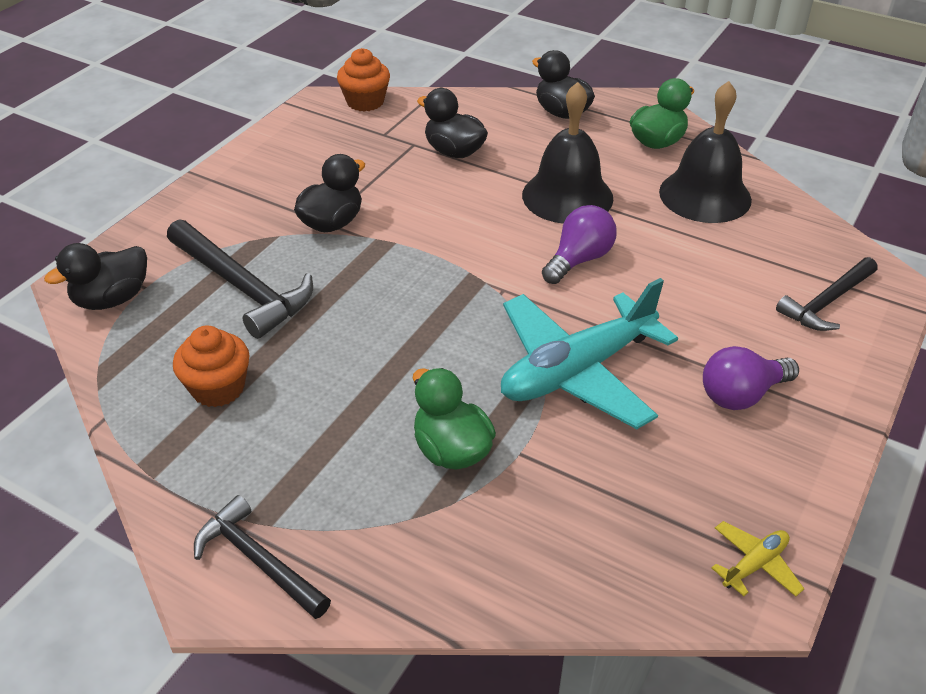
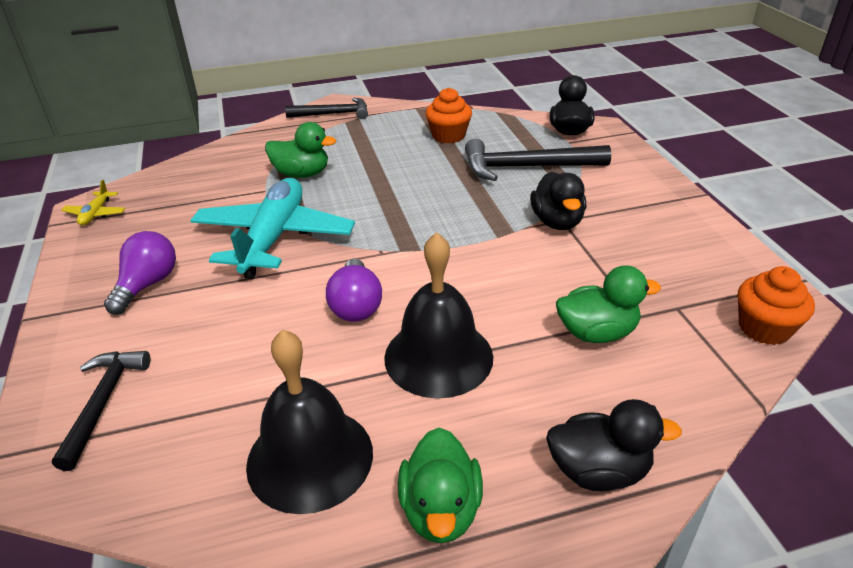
camera: 135 degrees right, 5 degrees down
black duck [417,88,488,158] -> green duck [556,265,661,343]

